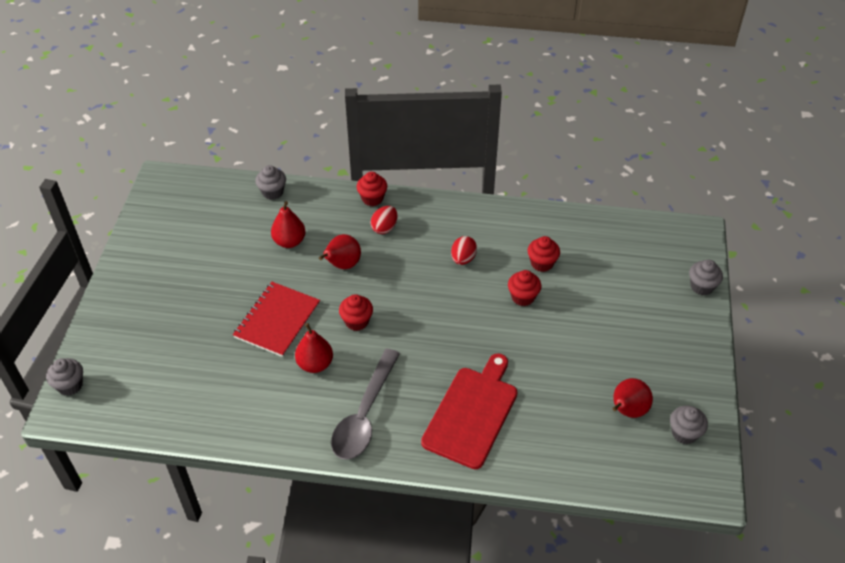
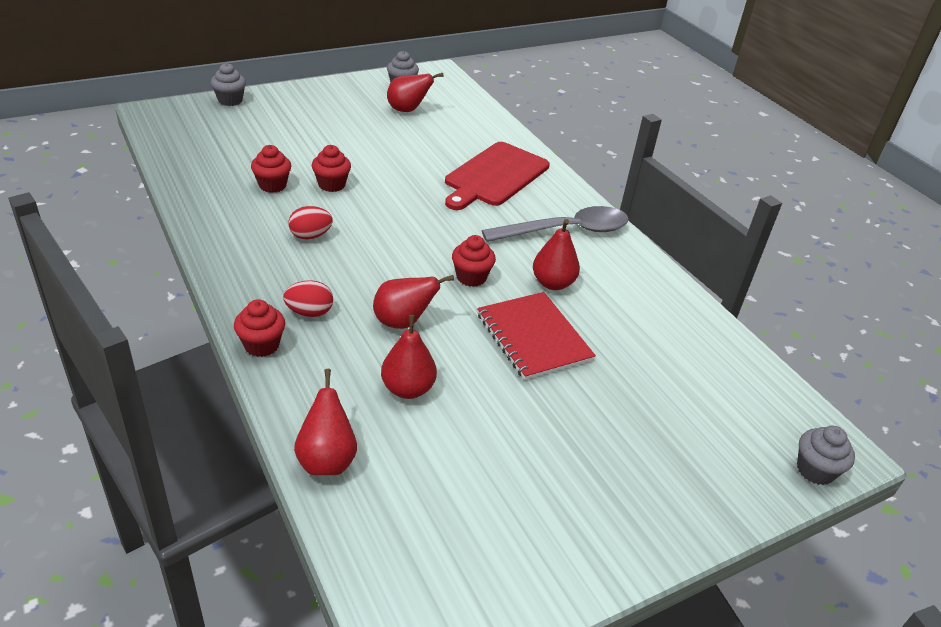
camera: 130 degrees left, 10 degrees down
red notebook [233,282,320,357] -> red notebook turned 75 degrees clockwise [477,292,596,380]
grey cupcake [255,165,286,200] -> red pear [294,369,357,475]
red cutting board [421,353,517,469] -> red cutting board turned 45 degrees counterclockwise [445,142,550,210]

